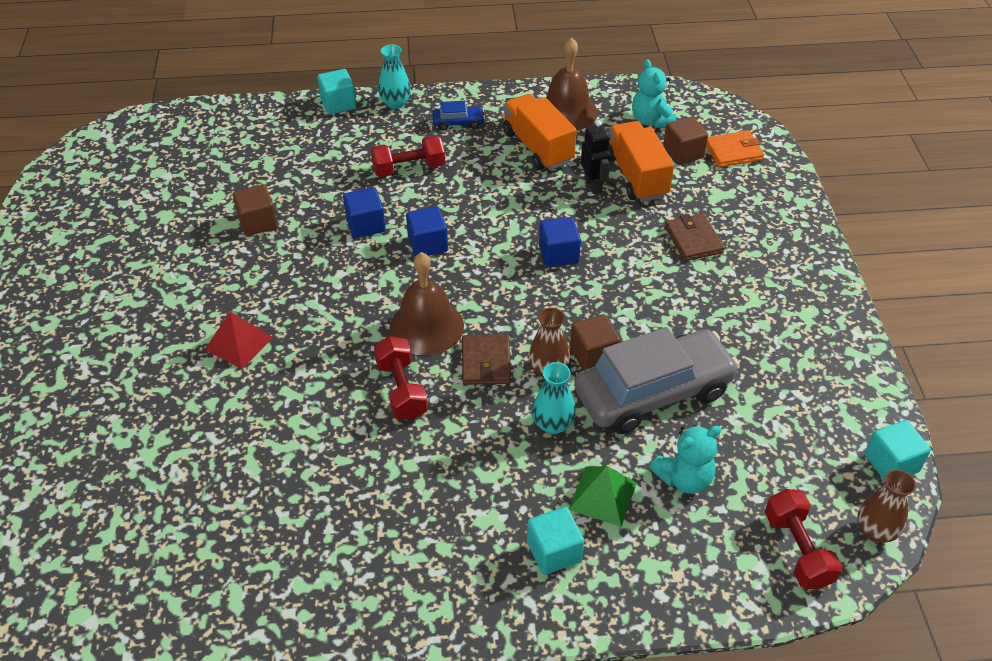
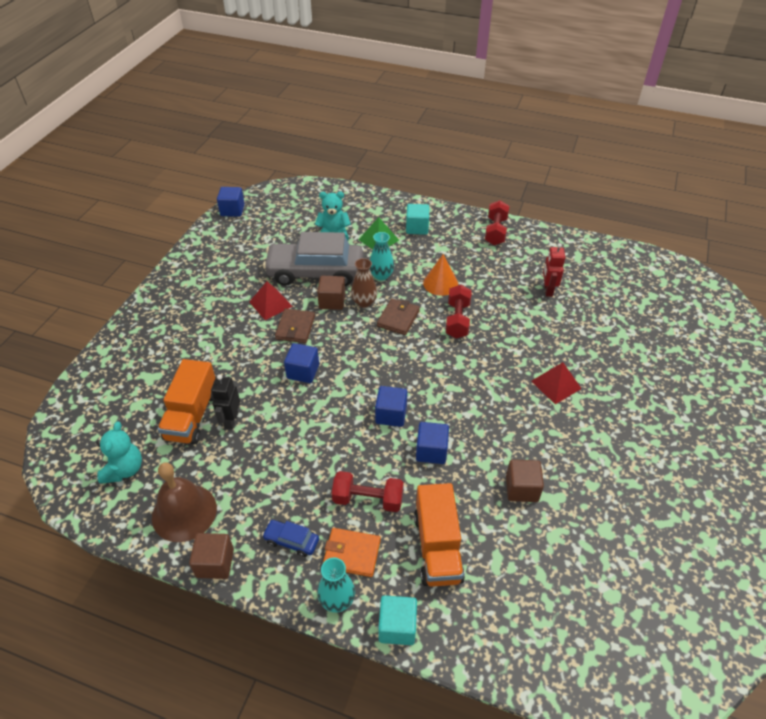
camera: 155 degrees left, 0 degrees up
brown bell [390,252,464,355] -> none
orange truck [503,94,577,170] -> orange truck moved to [414,483,465,587]
brown cube [663,117,708,165] -> brown cube moved to [189,533,234,579]
brown wallet [665,214,725,261] -> brown wallet moved to [275,309,315,343]
orange wallet [706,131,764,167] -> orange wallet moved to [323,528,381,577]
red dumbbell [765,489,842,590] -> red dumbbell moved to [485,200,509,245]
brown vase [857,469,916,543] -> none
turquoise cube [865,420,931,481] -> blue cube [217,187,245,217]
none -> red pyramid [249,281,293,320]
none -> orange cone [423,254,458,296]
none -> red robot [543,243,566,297]

